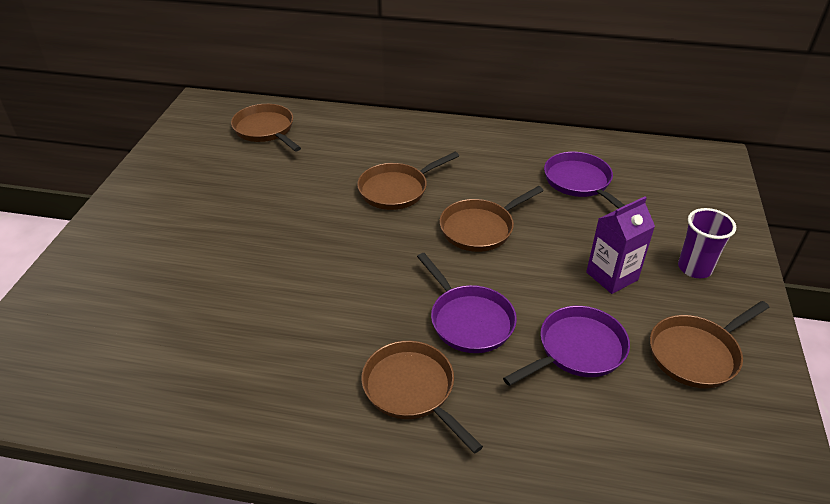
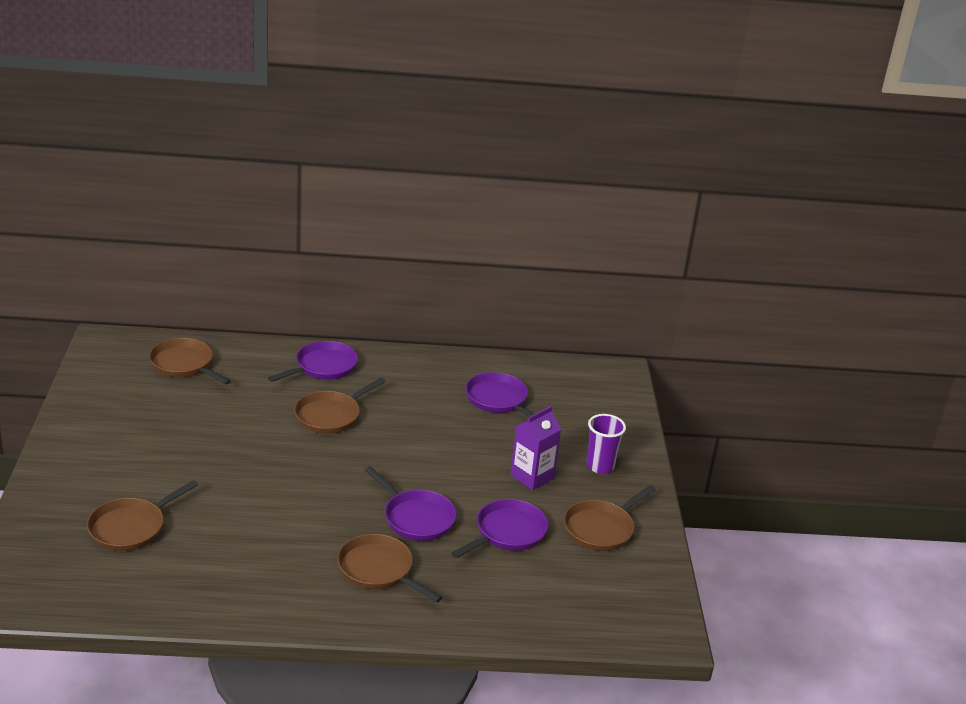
camera: 15 degrees left, 10 degrees down
brown pan [439,186,544,252] -> brown pan moved to [87,480,198,551]
none -> purple pan [268,341,358,382]

